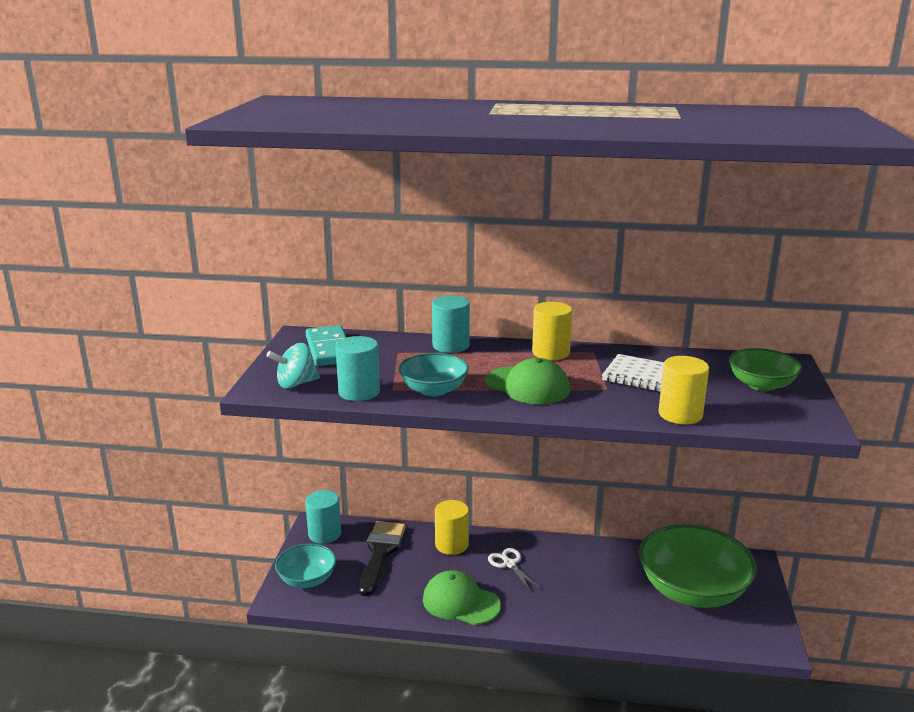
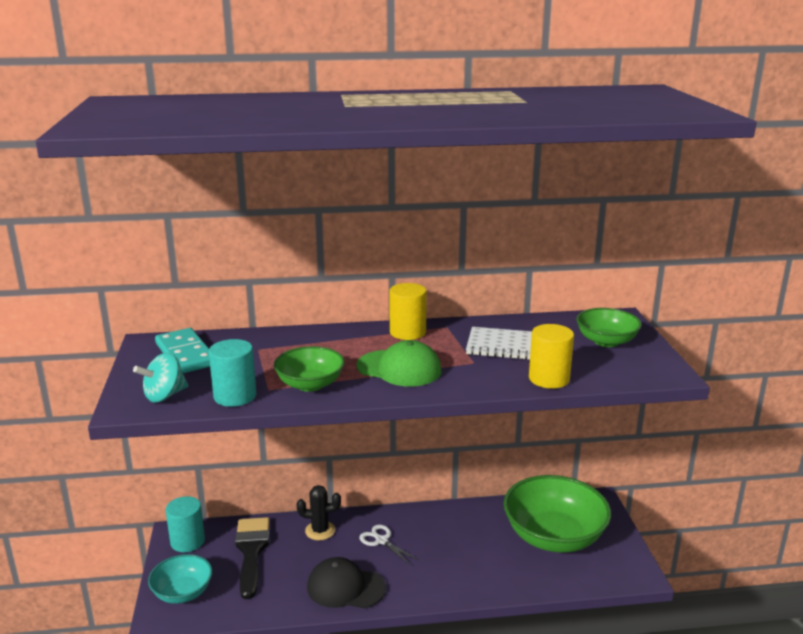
camera: 15 degrees left, 0 degrees up
turquoise bowl [399,353,469,397] -> green bowl [274,346,345,392]
green cap [423,570,501,625] -> black cap [307,557,386,609]
turquoise cylinder [432,296,470,353] -> none
yellow cylinder [435,500,469,555] -> black cactus [297,485,341,540]

